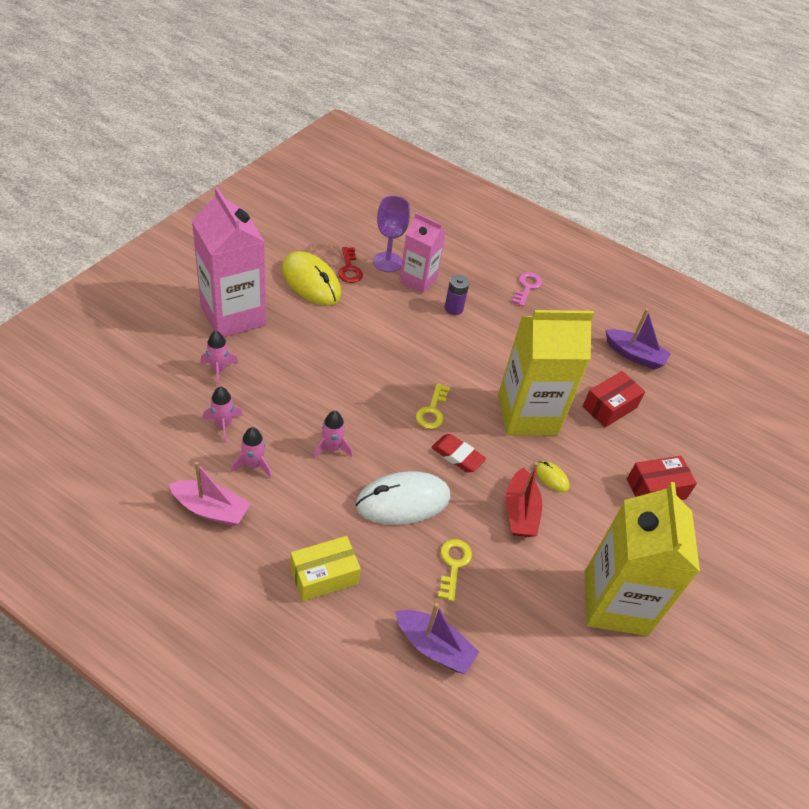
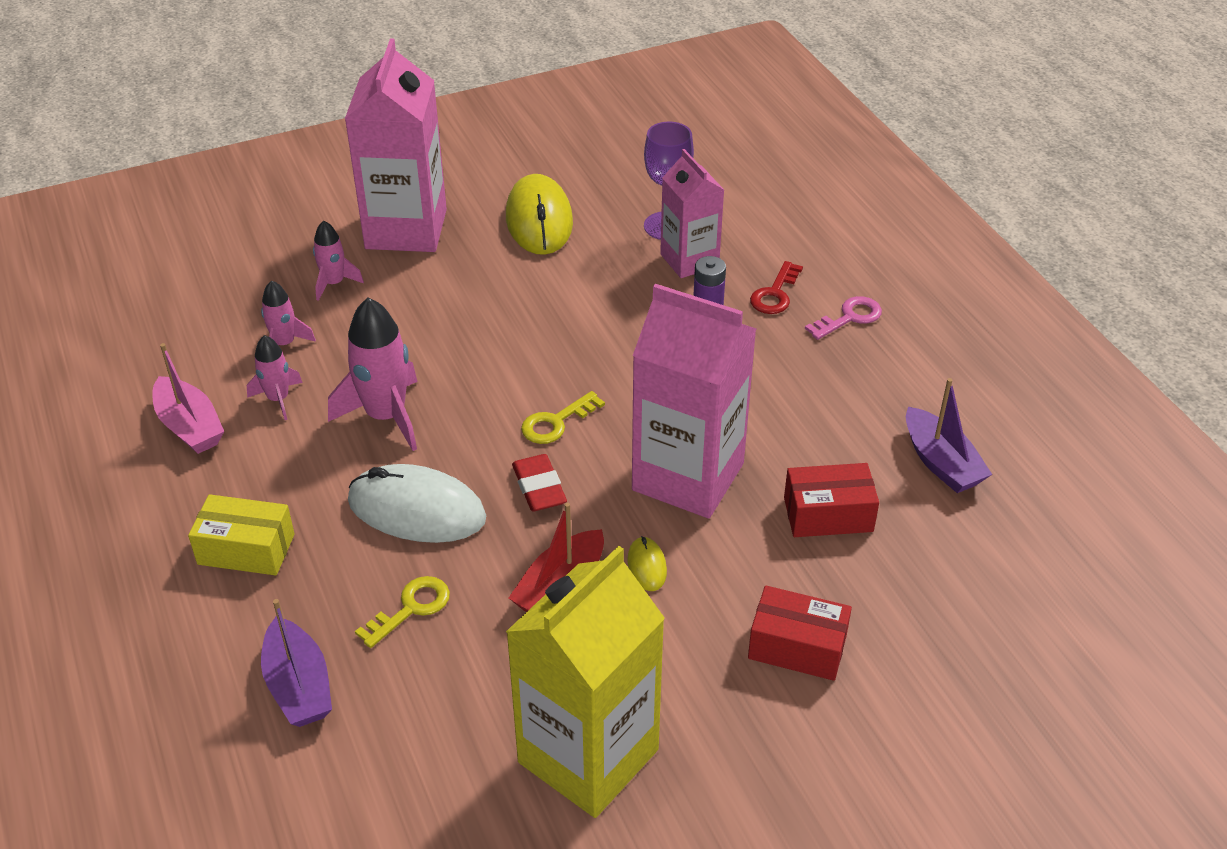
camera: 40 degrees right, 5 degrees down
pink rocket [313,411,353,459] -> pink rocket [328,297,417,451], size x1.79
red key [338,247,363,283] -> red key moved to [750,261,803,314]
yellow carton [498,310,594,436] -> pink carton [632,284,756,518]

